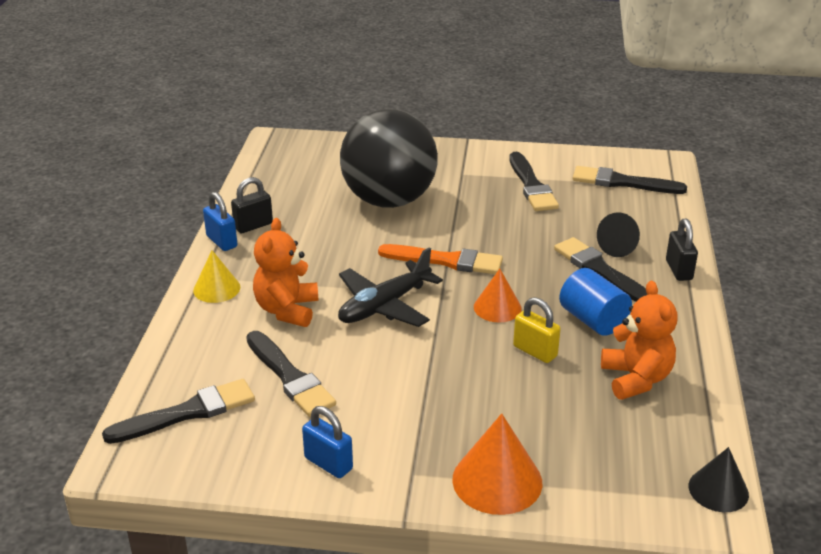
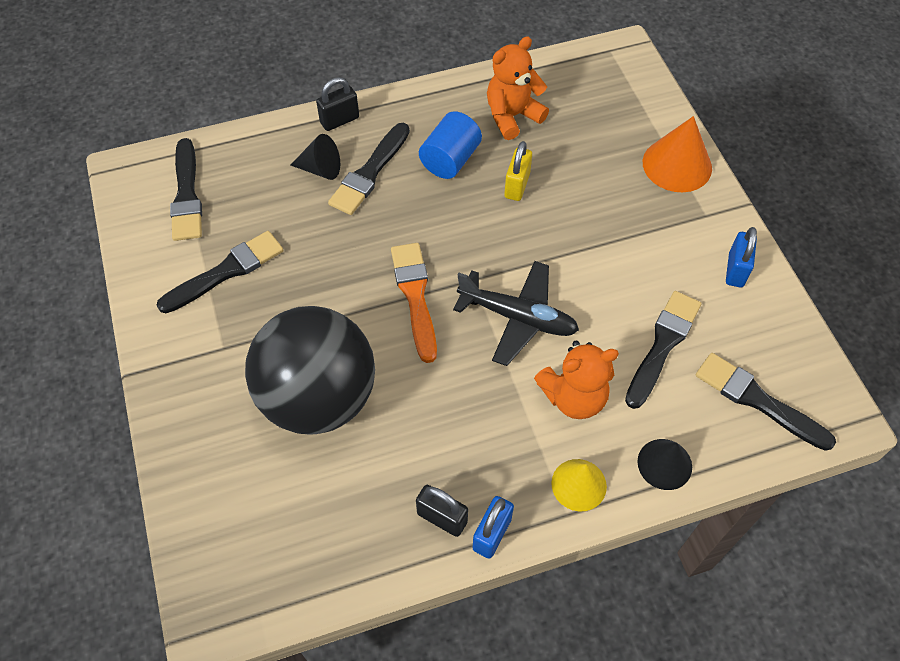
camera: 115 degrees left, 25 degrees up
orange cone [474,269,522,322] -> none
black cone [689,447,749,512] -> black cone moved to [637,439,692,490]

